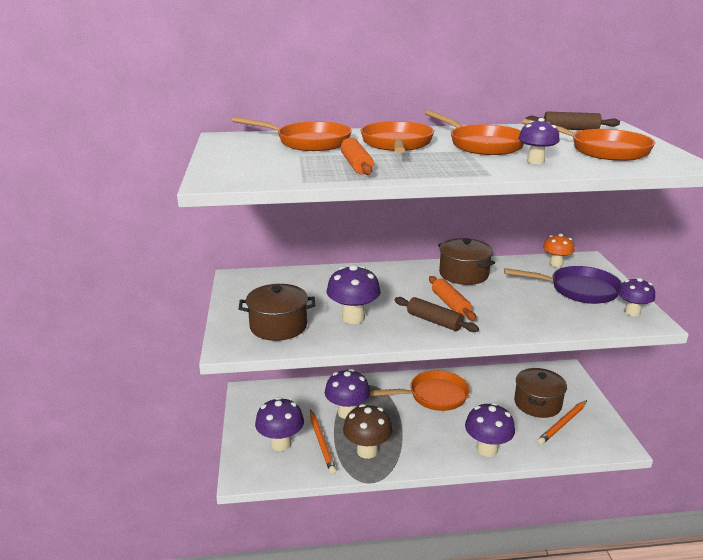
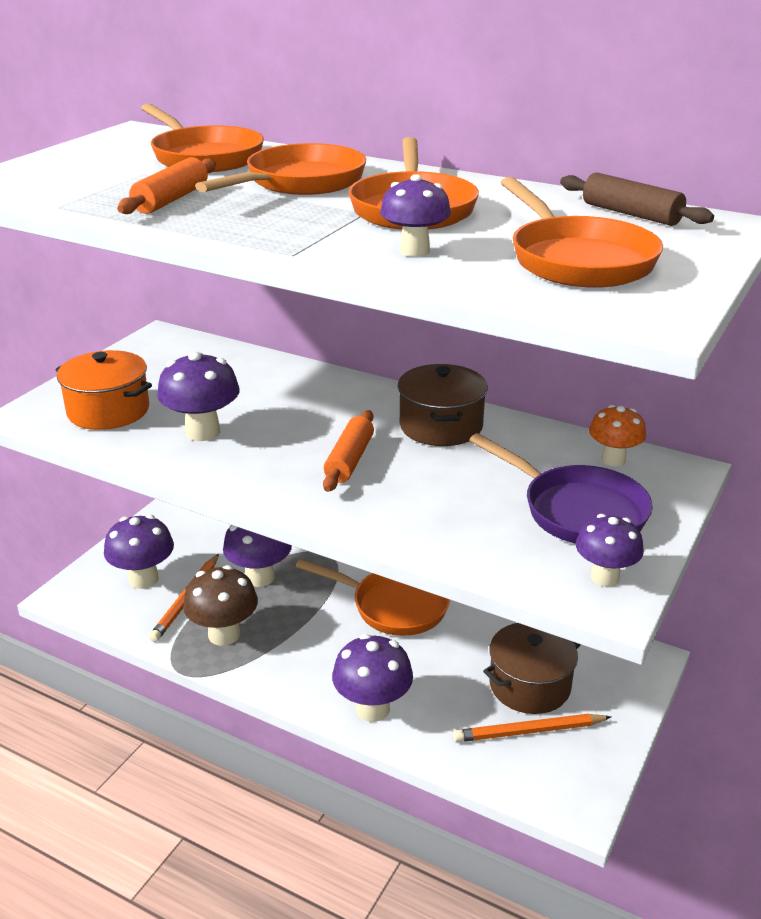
camera: 35 degrees right, 5 degrees up
brown pot [239,284,315,341] -> orange pot [55,350,152,430]
brown rolling pin [394,297,479,332] -> none

